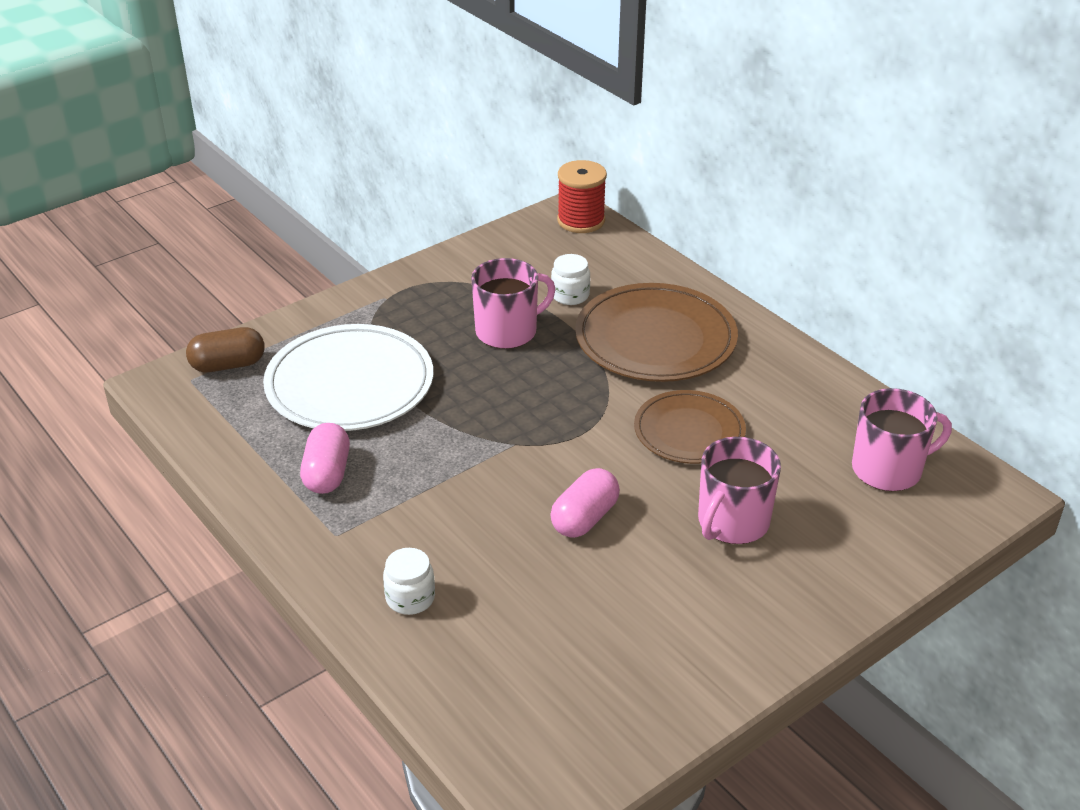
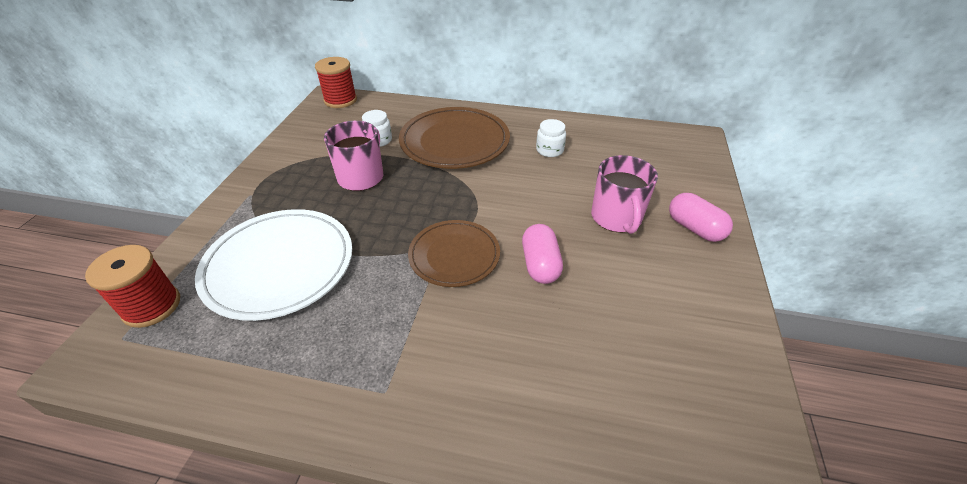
camera: 40 degrees left, 5 degrees up
brown capsule [186,327,265,373] -> red spool [85,245,180,328]
pink capsule [300,423,350,494] -> pink capsule moved to [669,193,733,242]
white jar [383,548,435,615] -> white jar moved to [536,119,566,157]
brown plate [634,390,746,464] -> brown plate moved to [408,220,500,287]
pink mug [852,388,952,491] -> none

